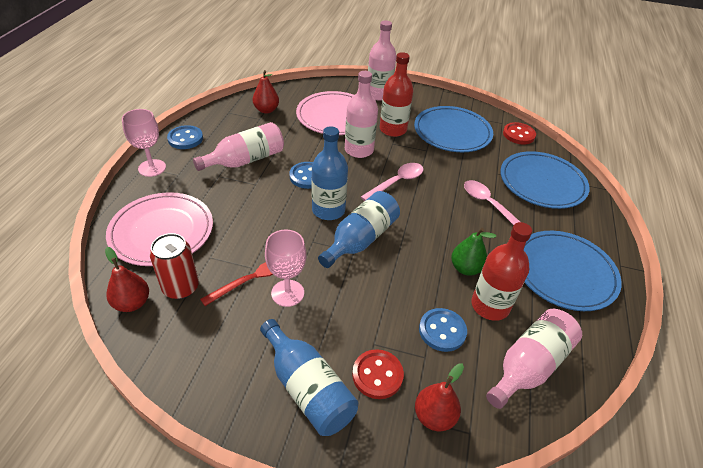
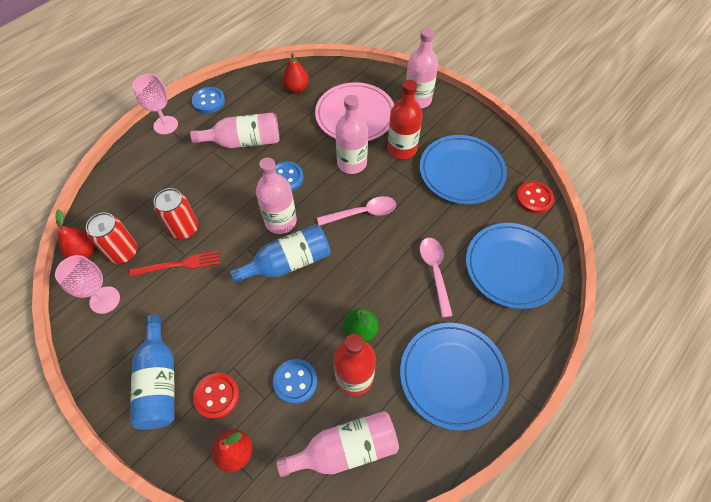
camera: 30 degrees right, 15 degrees up
pink plate [106,192,213,266] -> none
pink goblet [265,230,306,307] -> pink goblet moved to [55,255,120,314]
blue bottle [312,126,348,220] -> pink bottle [256,157,297,234]
none -> red can [154,188,198,239]

